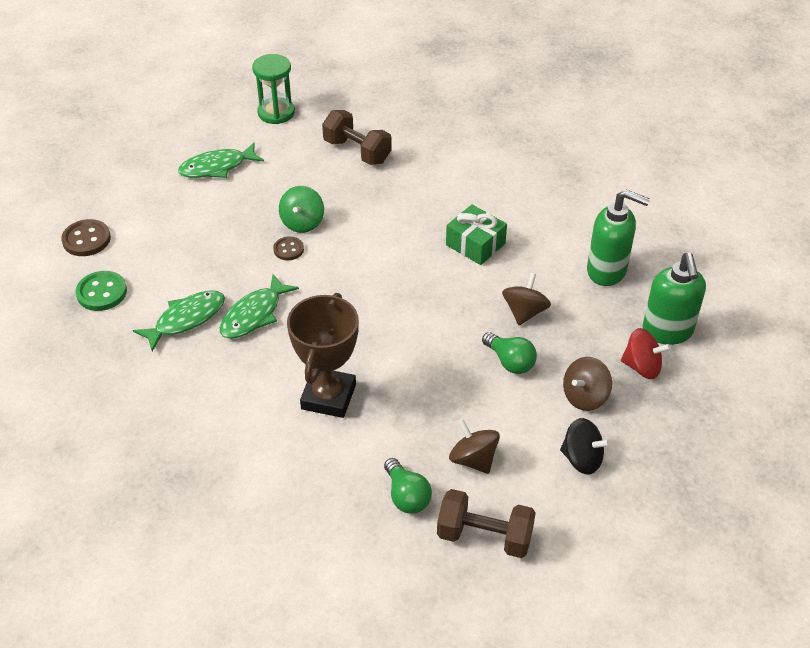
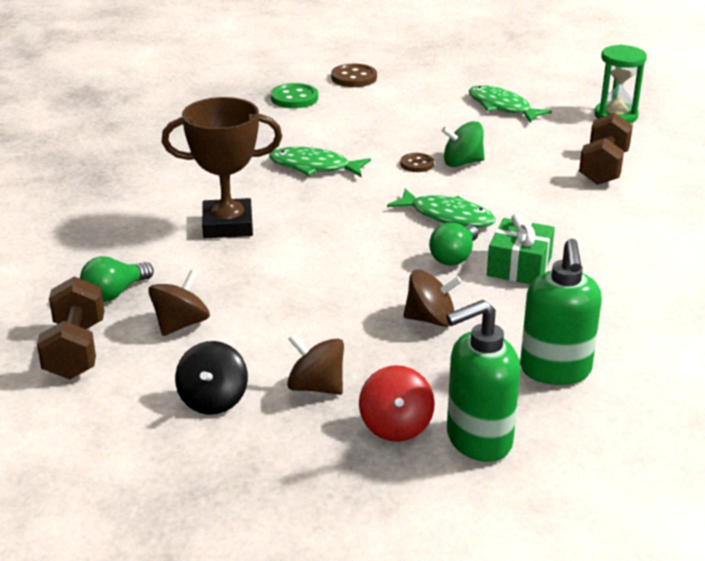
camera: 70 degrees right, 15 degrees down
green fish [133,290,225,352] -> green fish moved to [387,188,496,228]
green light bulb [482,332,537,374] -> green light bulb moved to [429,222,478,266]

